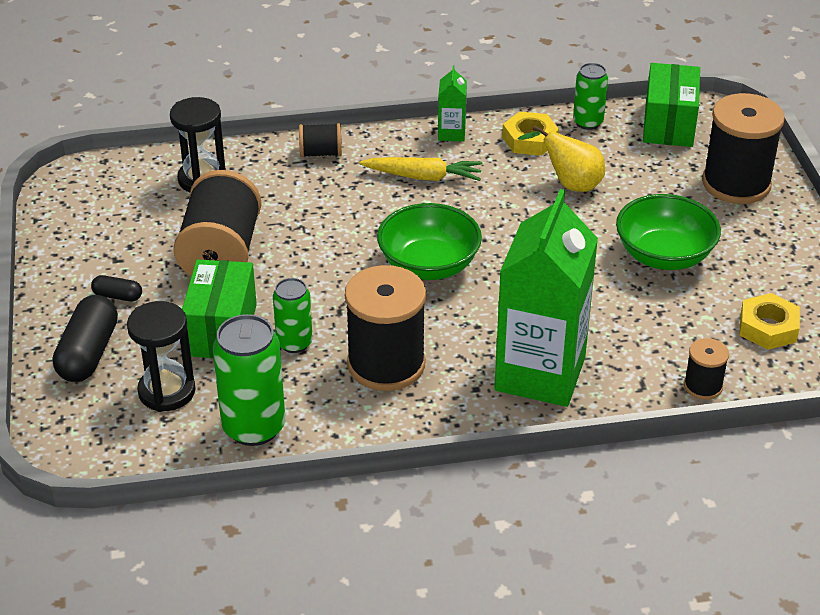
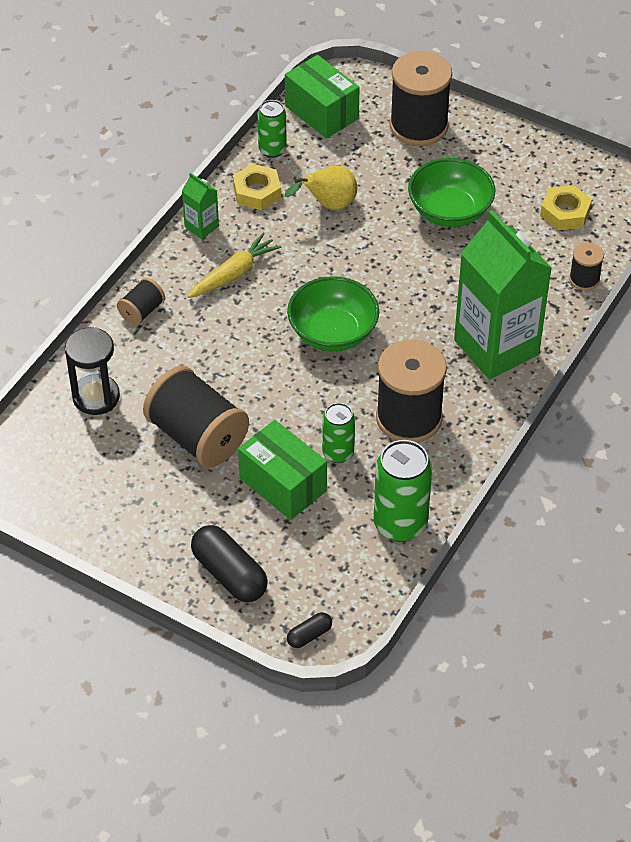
camera: 50 degrees left, 10 degrees up
black capsule [91,275,142,302] -> black capsule moved to [287,612,332,648]
black hourglass [127,301,196,412] -> none

